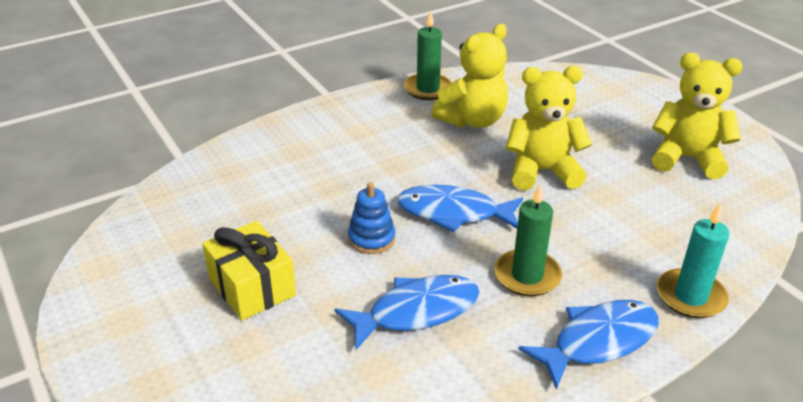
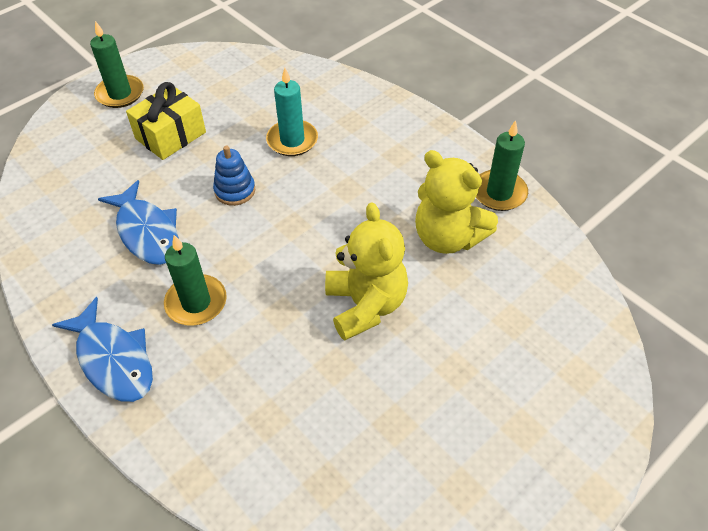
camera: 80 degrees right, 15 degrees up
blue fish [397,185,523,232] -> none
yellow teddy bear [652,53,743,179] -> none
turquoise candle [657,204,730,318] -> turquoise candle moved to [266,68,318,156]
none -> green candle [90,21,144,108]

